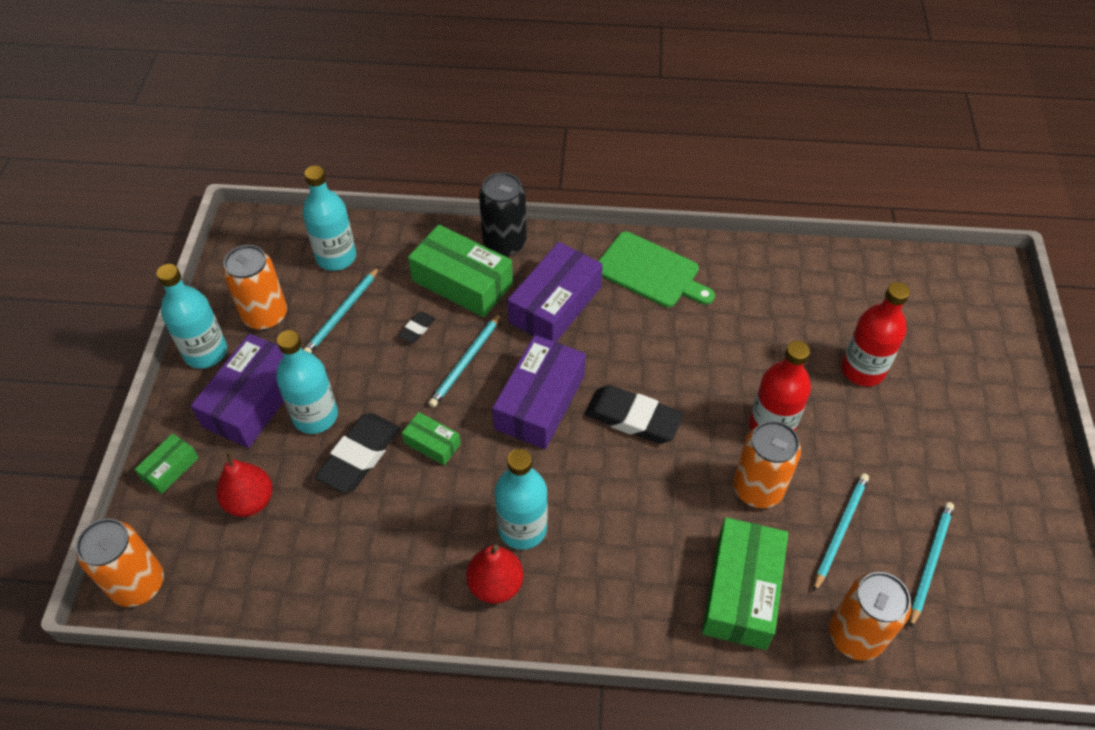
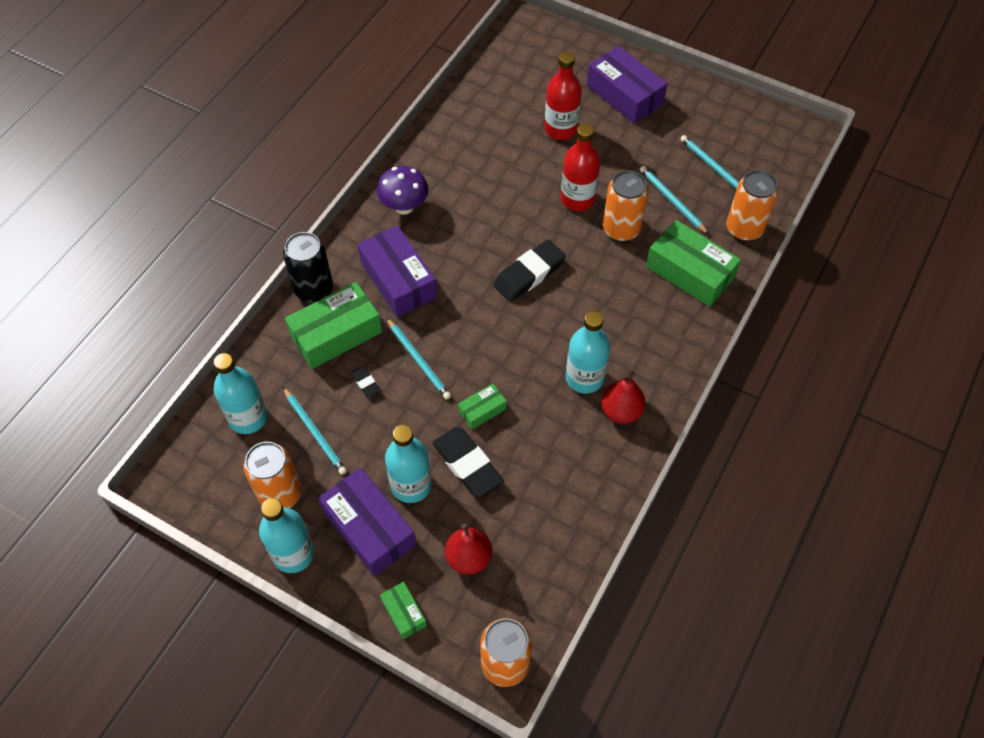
camera: 65 degrees left, 5 degrees up
purple box [492,335,586,449] -> purple box moved to [587,46,667,124]
green cutting board [599,232,715,307] -> purple mushroom [377,166,428,215]

